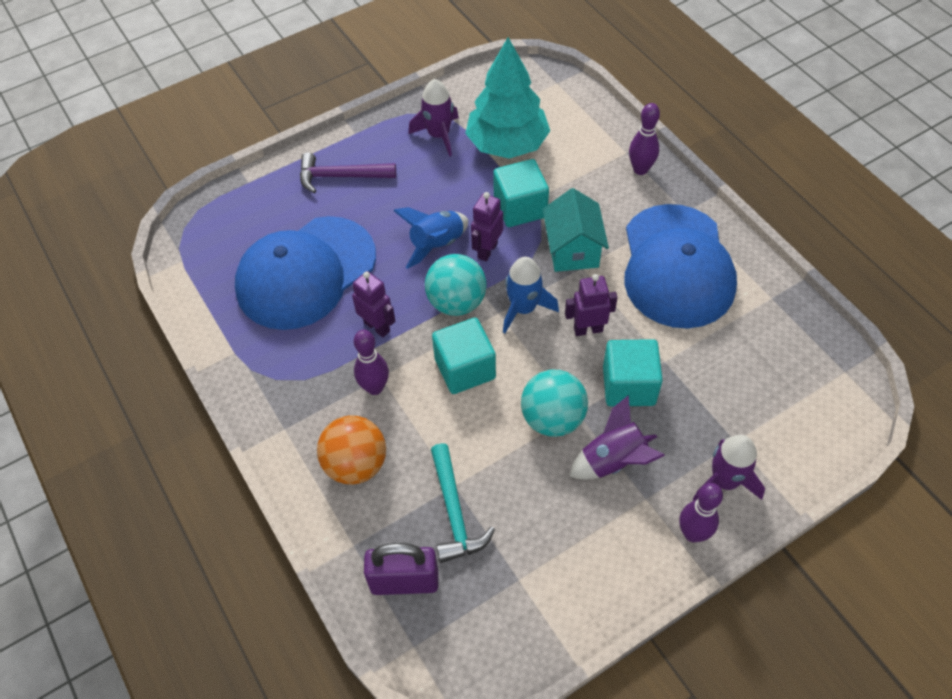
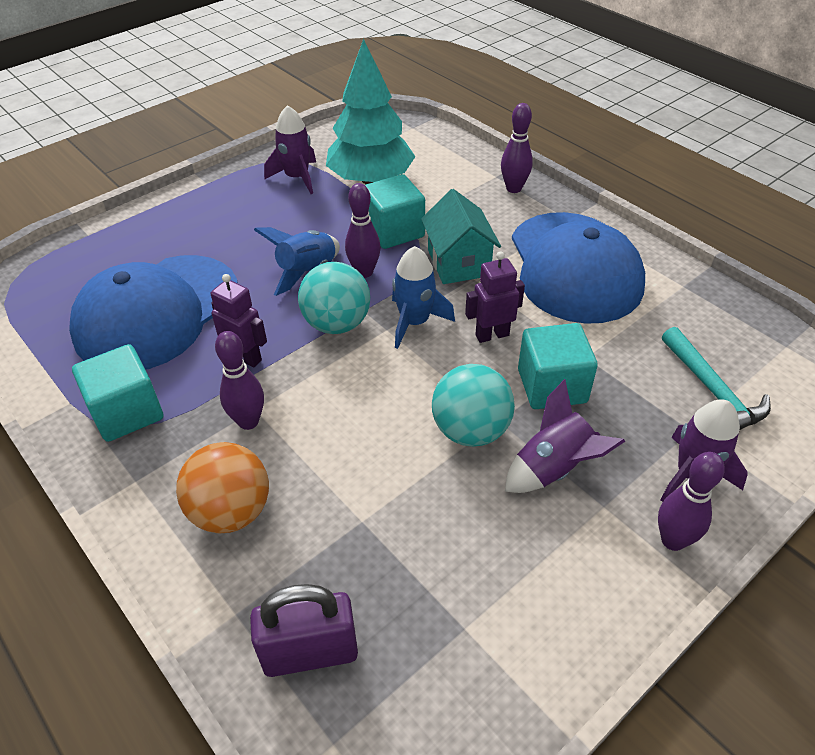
camera: 10 degrees left, 10 degrees down
purple hammer [300,152,396,193] -> none
turquoise hammer [431,443,495,563] -> turquoise hammer moved to [662,327,771,430]
turquoise cube [432,318,496,394] -> turquoise cube moved to [72,344,163,442]
purple robot [471,192,503,261] -> purple bowling pin [345,183,381,278]

